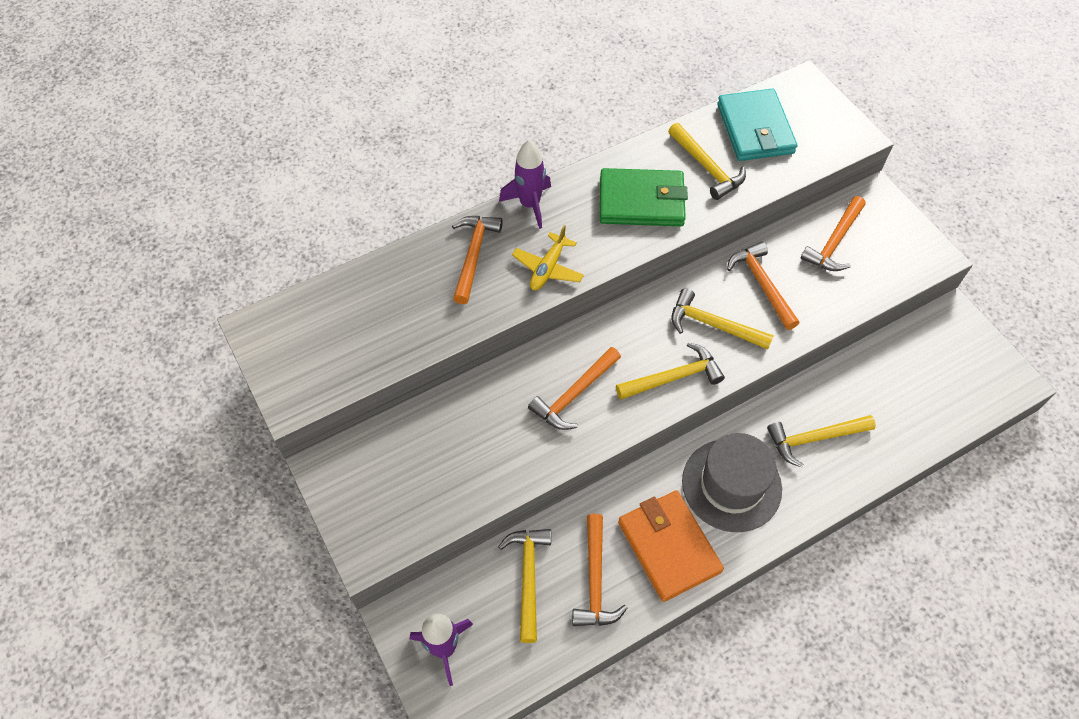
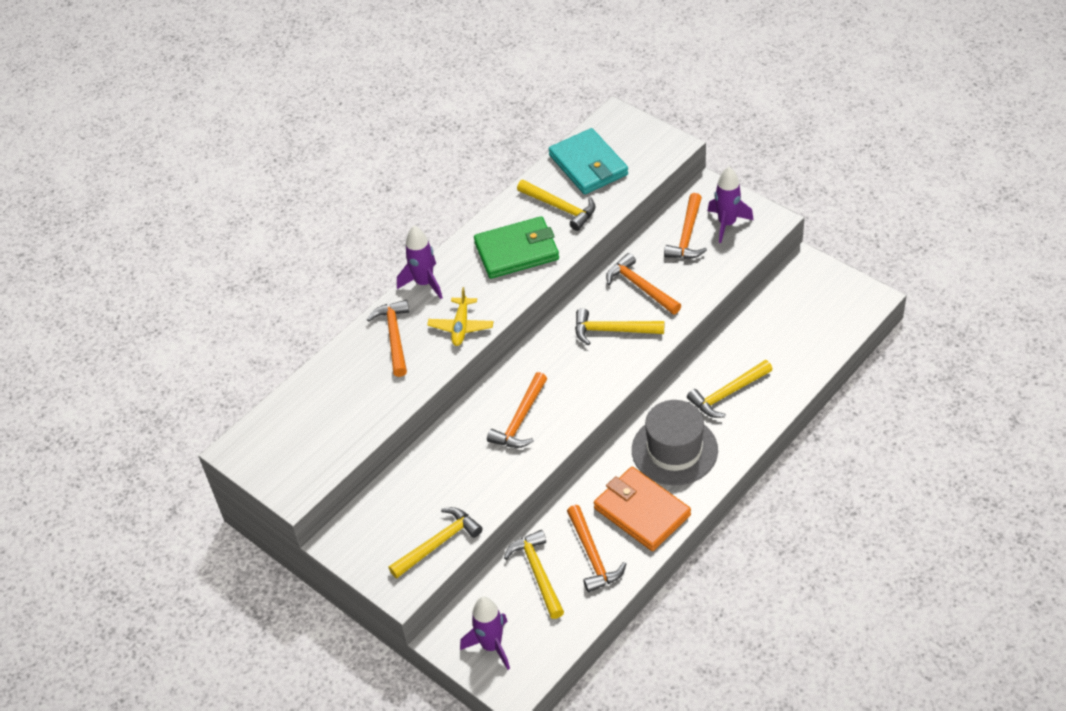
camera: 15 degrees left, 10 degrees down
yellow hammer [616,342,725,400] -> yellow hammer moved to [389,507,483,578]
none -> purple rocket [708,167,754,243]

